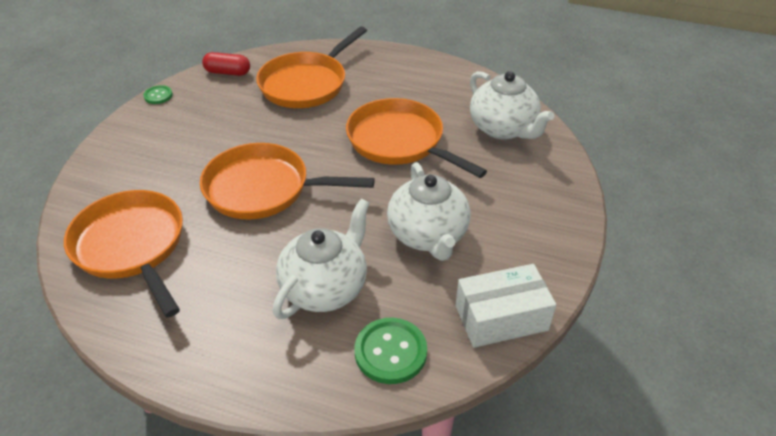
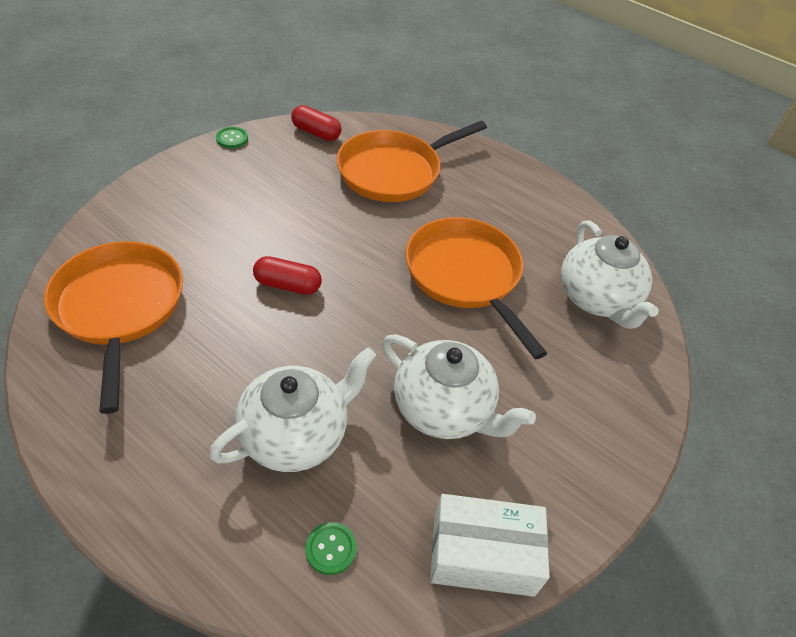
camera: 15 degrees right, 5 degrees up
orange pan [200,143,375,219] -> red capsule [253,256,322,295]
green button [355,318,427,384] -> green button [305,522,357,575], size x0.56
white teapot [387,162,470,261] -> white teapot turned 60 degrees counterclockwise [382,335,536,439]

